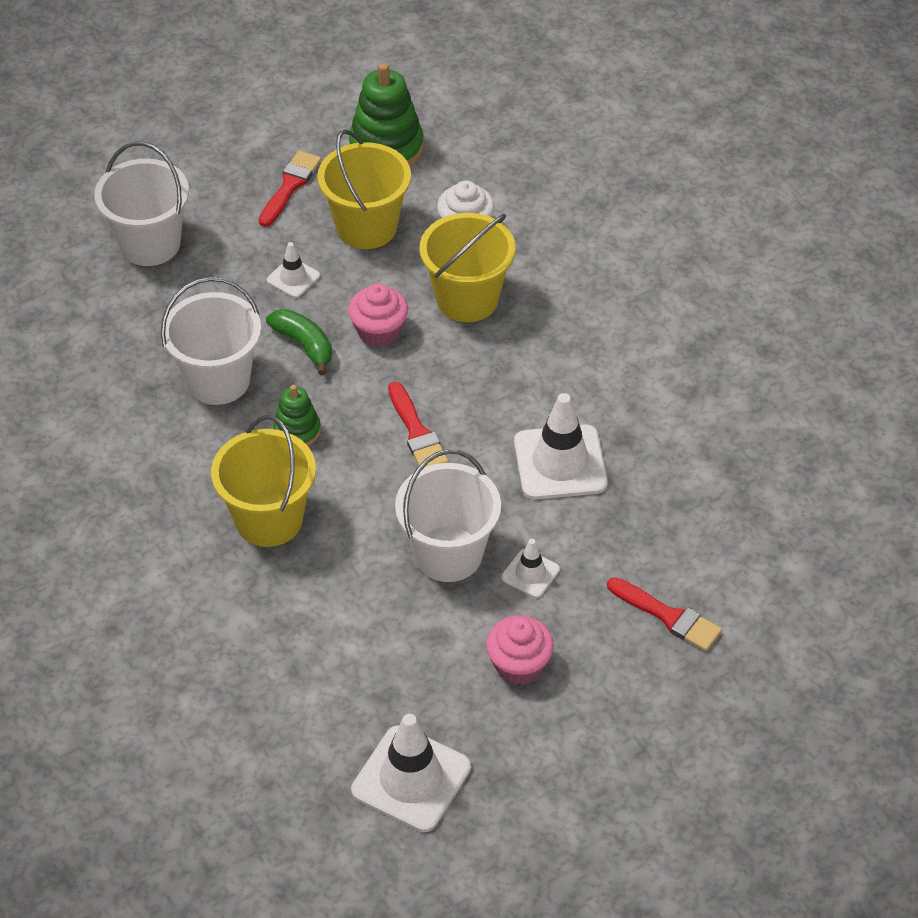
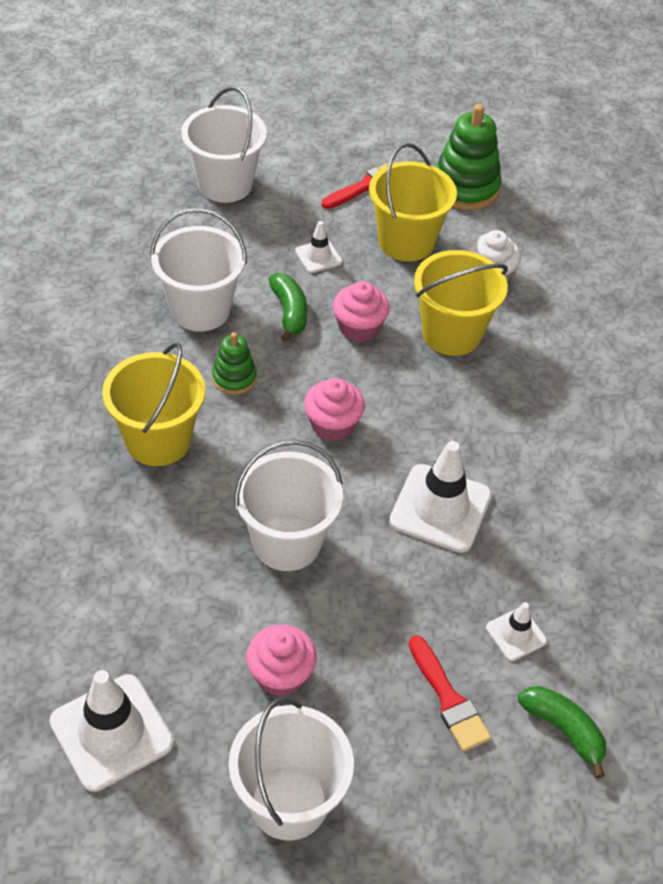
camera: 25 degrees right, 0 degrees up
red brush [388,382,448,467] -> pink cupcake [304,378,365,441]
white traffic cone [502,539,560,598] -> white traffic cone moved to [486,602,547,661]
none -> white bucket [229,696,354,841]
none -> green banana [518,686,607,778]

